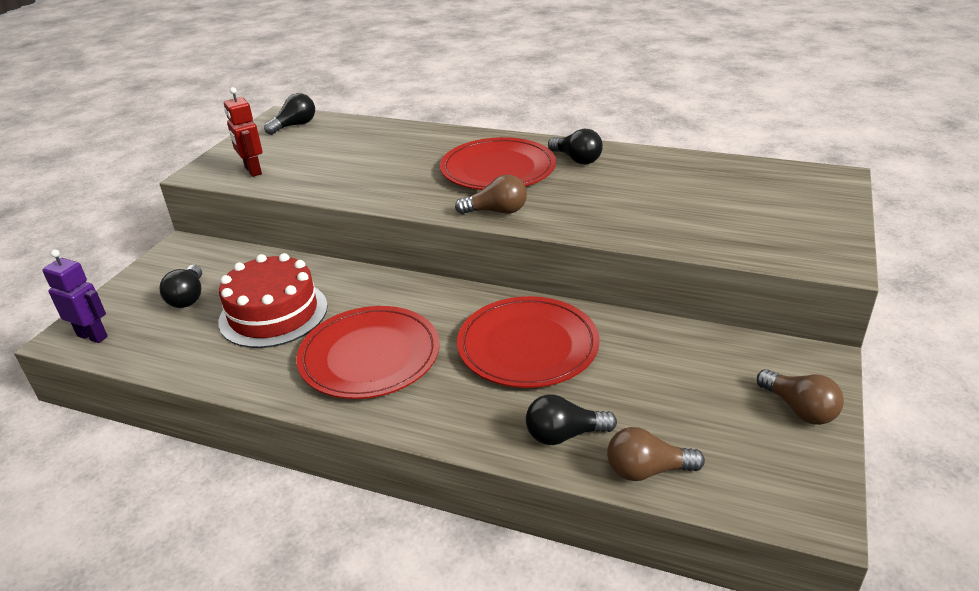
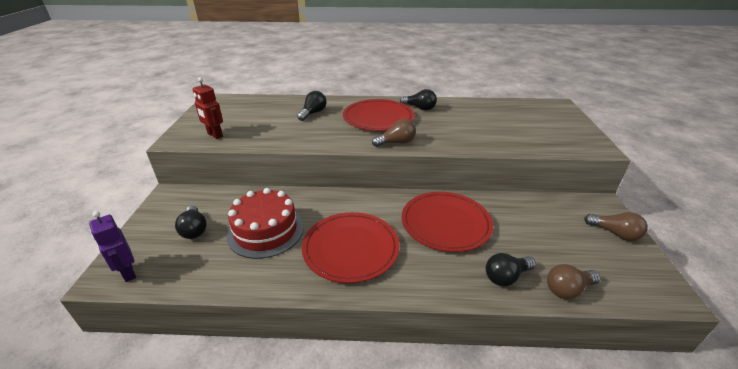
camera: 20 degrees left, 0 degrees up
purple robot [42,249,108,343] -> purple robot turned 135 degrees counterclockwise [89,211,136,282]
black light bulb [264,93,315,135] -> black light bulb moved to [297,91,327,121]

